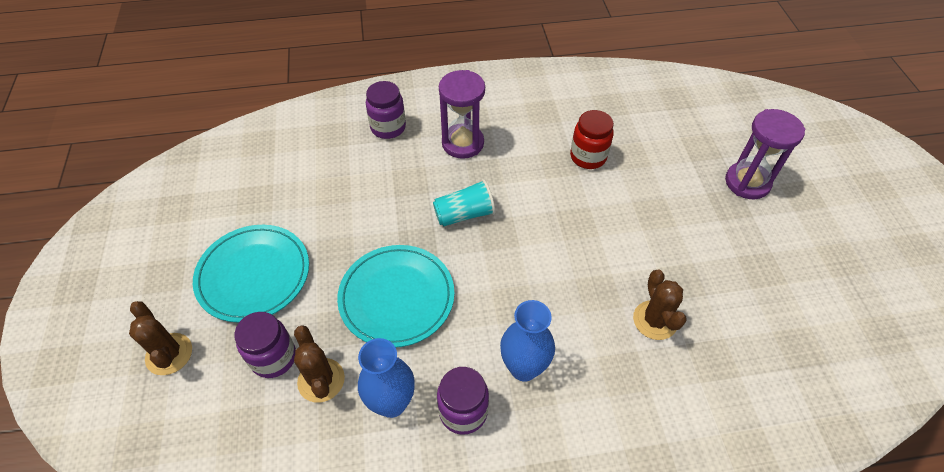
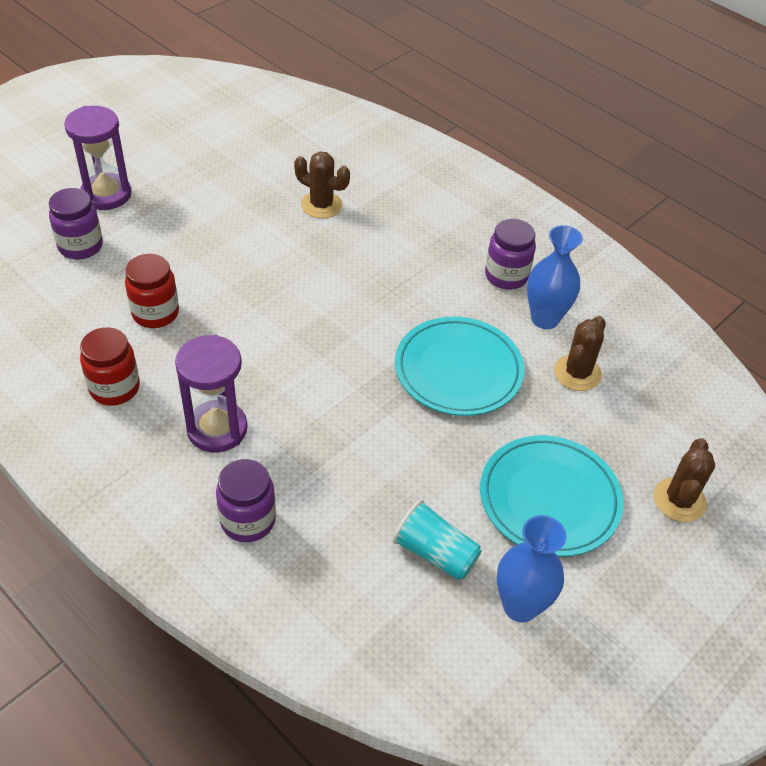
camera: 130 degrees left, 5 degrees down
purple jar [234,312,296,378] -> purple jar moved to [49,188,103,259]
turquoise cup [433,179,496,227] -> turquoise cup moved to [392,499,481,580]
blue vase [500,300,555,381] -> blue vase moved to [497,515,567,622]
brown cactus [633,270,686,340] -> brown cactus turned 75 degrees clockwise [294,151,350,219]
none -> red jar [80,327,140,406]

